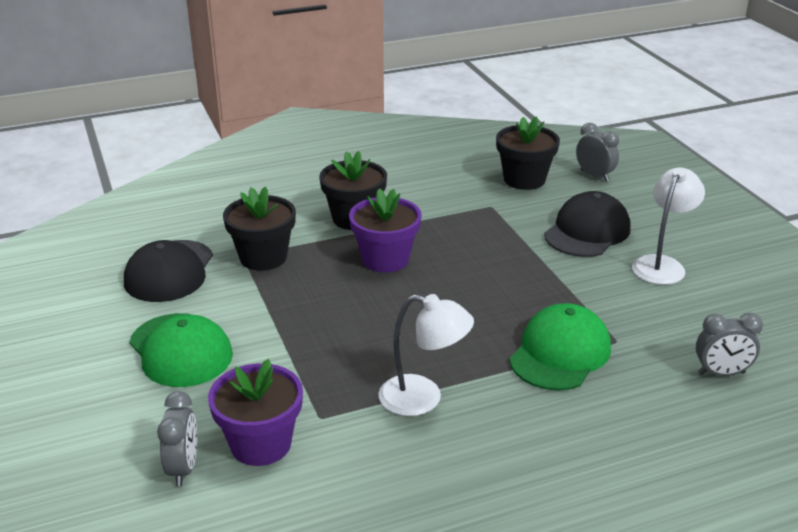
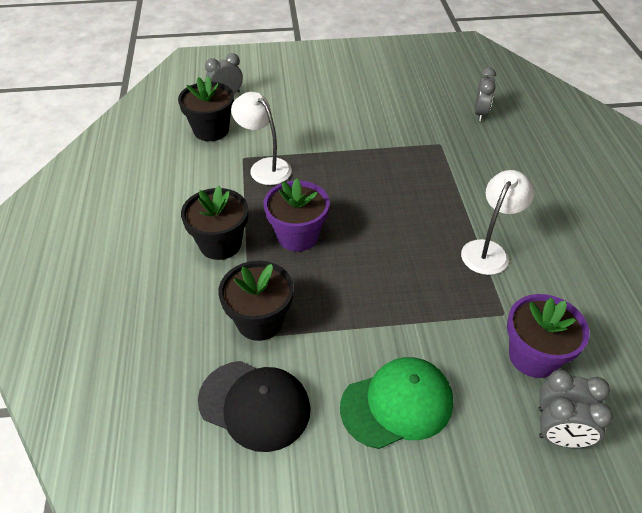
camera: 75 degrees left, 15 degrees up
green cap [509,303,611,391] -> none
black cap [544,191,631,257] -> none
white lamp [632,167,705,285] -> white lamp moved to [231,92,292,185]
none -> grey clock [539,397,613,448]

